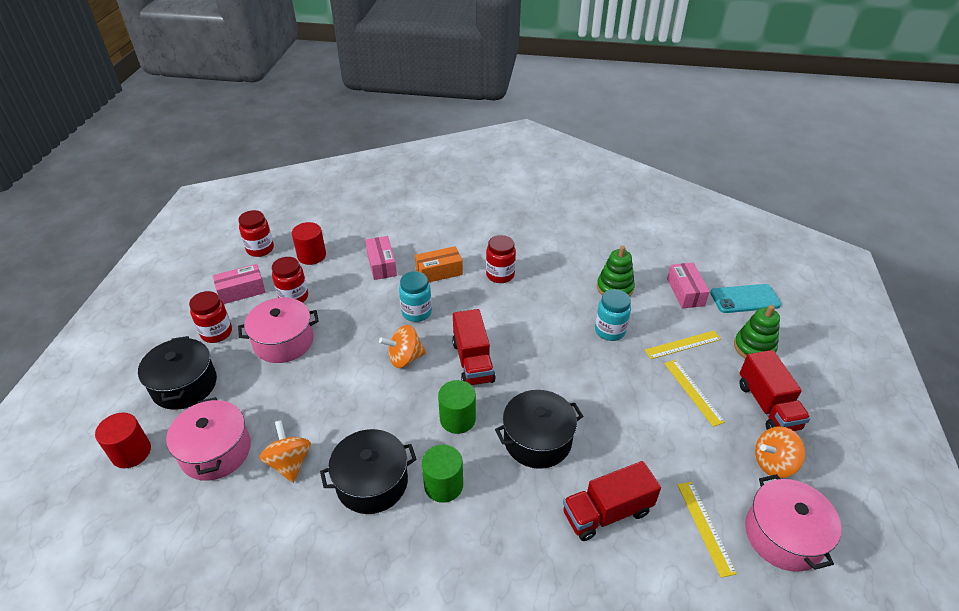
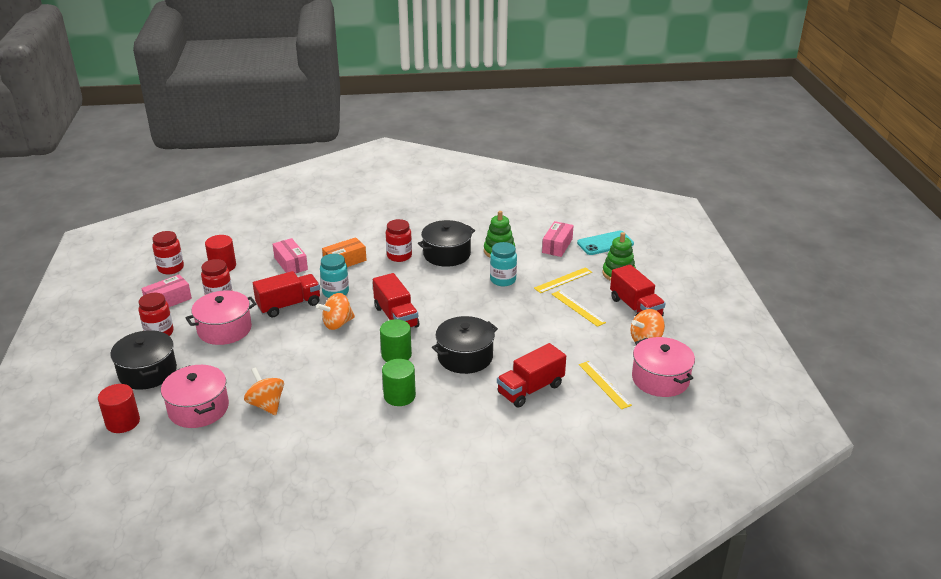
camera: 15 degrees left, 10 degrees down
black pot [320,429,417,514] -> black pot moved to [418,220,475,267]
pink box [667,263,710,308] -> pink box turned 45 degrees clockwise [542,221,574,257]
none -> red truck [253,271,320,317]

